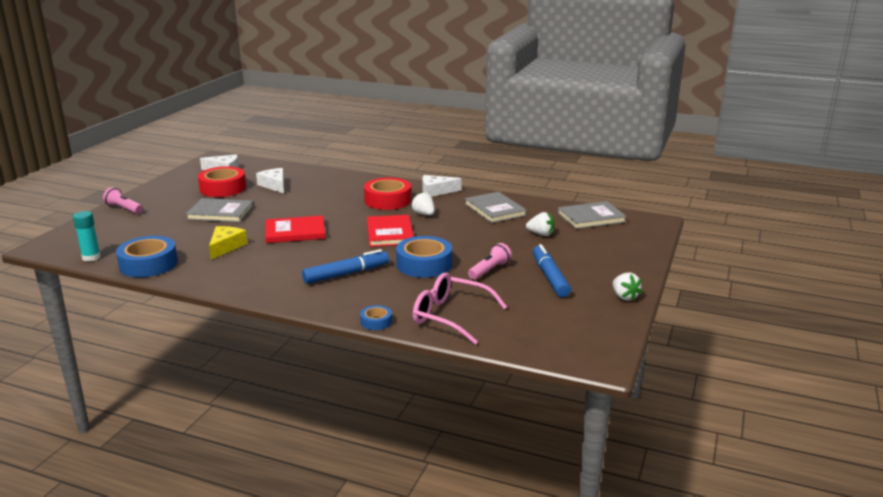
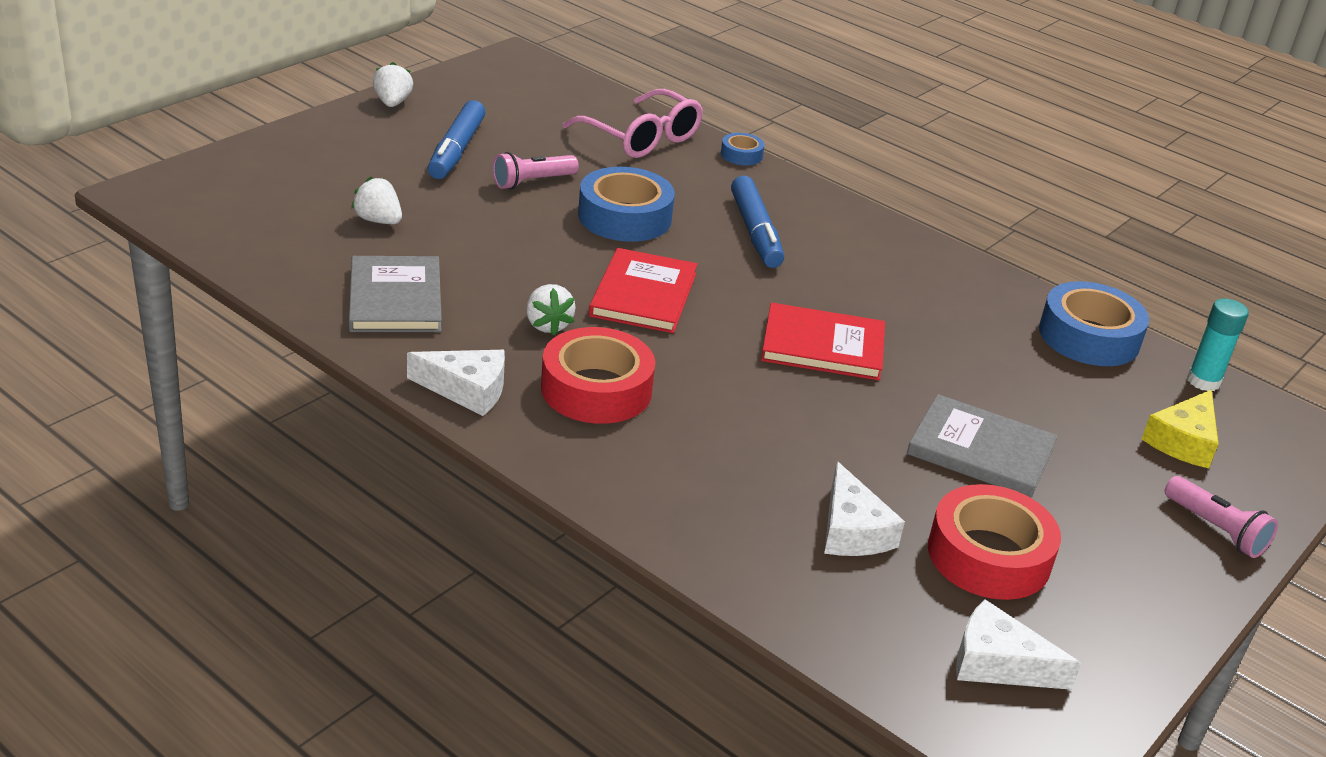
camera: 165 degrees left, 10 degrees up
yellow cheese [209,226,247,260] -> yellow cheese moved to [1142,390,1219,468]
blue marker [302,249,389,284] -> blue marker turned 90 degrees counterclockwise [731,175,784,268]
grey book [558,201,627,229] -> none

